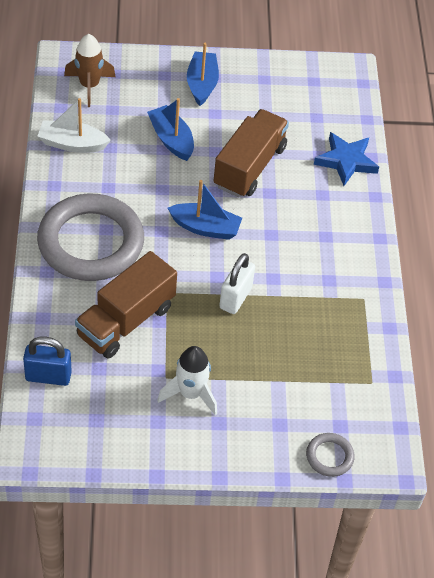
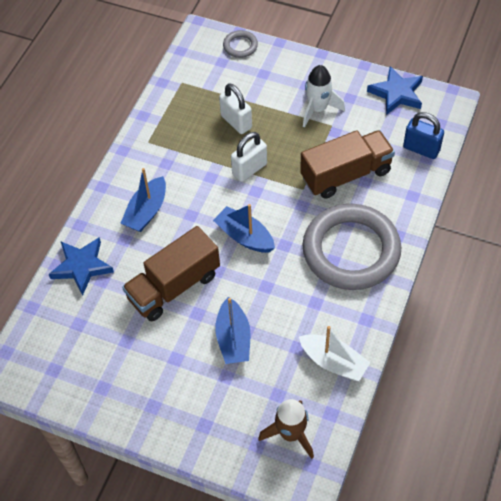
camera: 150 degrees left, 5 degrees up
blue boat [187,43,219,106] -> blue boat moved to [121,168,166,232]
none -> white padlock [219,83,252,134]
none -> blue star [367,66,423,115]

